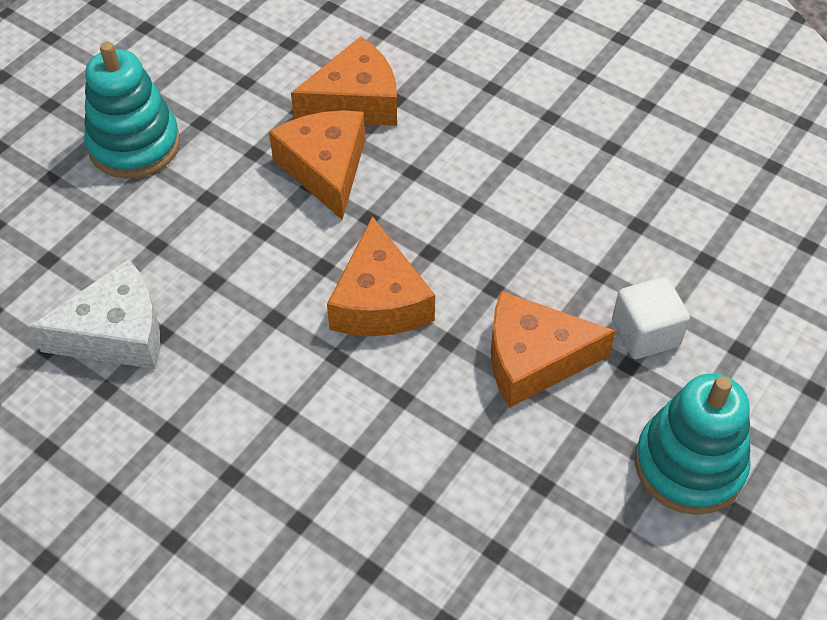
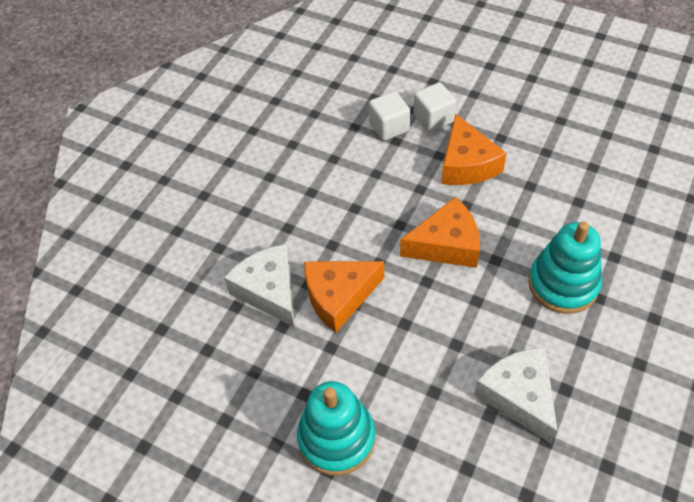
camera: 95 degrees left, 0 degrees up
orange cheese [291,36,397,126] -> white cheese [224,244,294,327]
turquoise stacking toy [635,373,751,515] -> turquoise stacking toy moved to [528,222,602,314]
none -> white cube [369,91,410,141]

